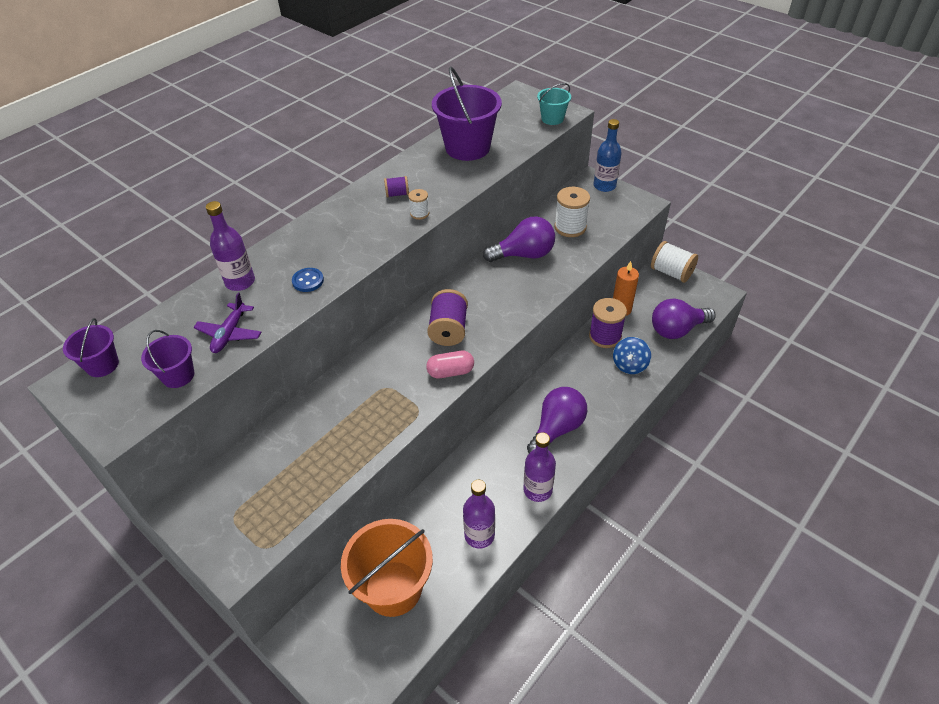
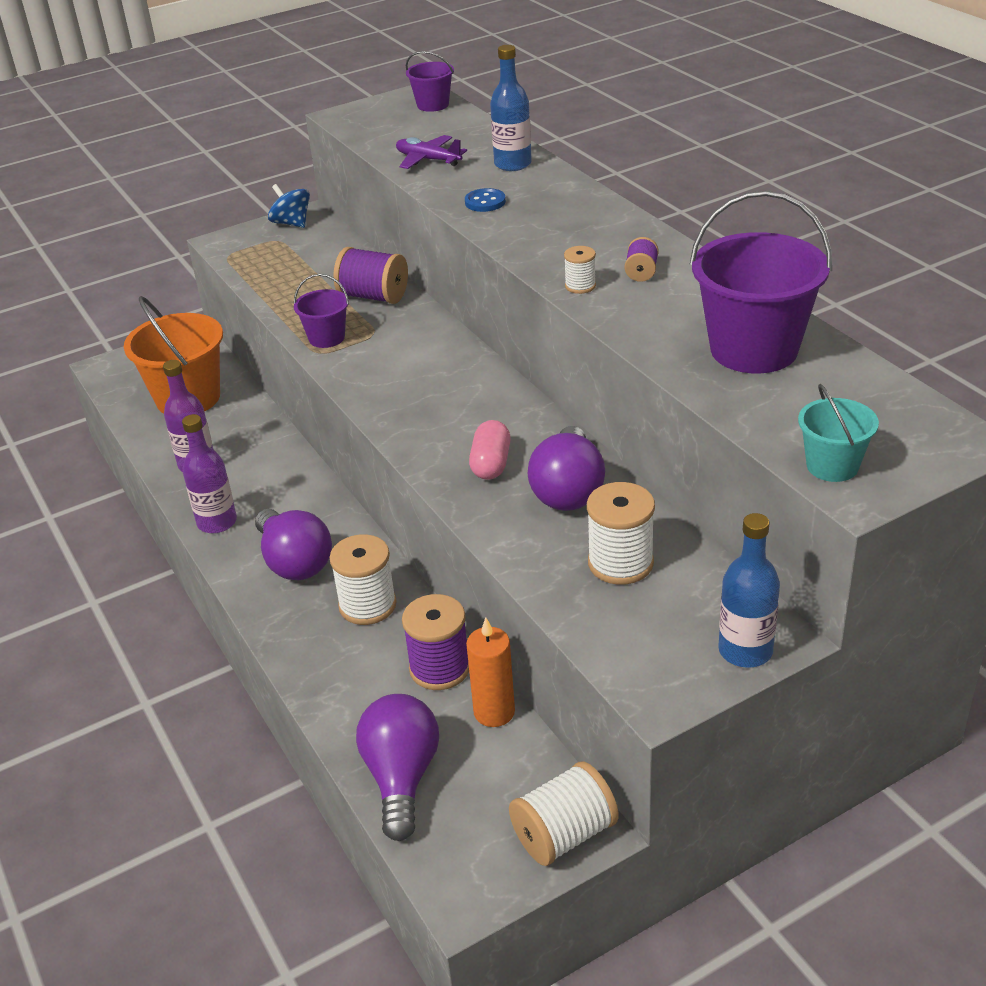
camera: 110 degrees right, 10 degrees down
purple bucket [141,330,194,388] -> purple bucket moved to [294,274,349,348]
purple bottle [206,201,255,291] -> blue bottle [490,45,532,171]
pink capsule [426,351,474,378] -> pink capsule moved to [469,420,511,480]
purple spool [427,289,468,346] -> purple spool moved to [333,247,408,304]
blue spinning top [613,337,651,374] -> blue spinning top moved to [268,184,310,228]
none -> white spool [329,534,397,625]

